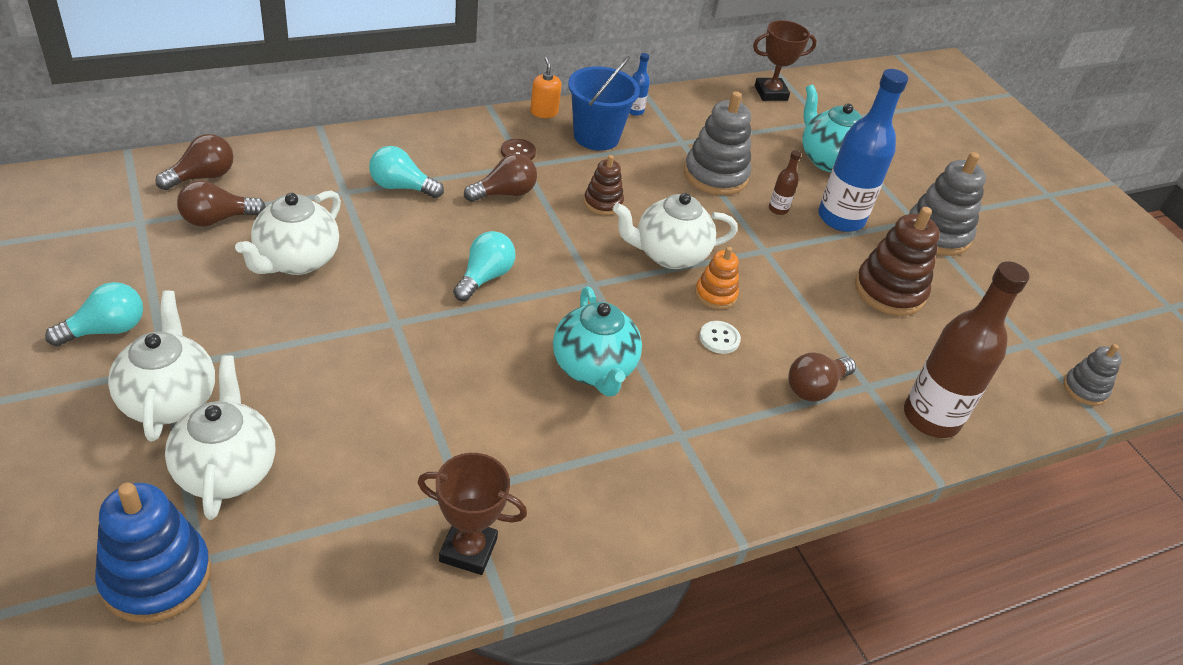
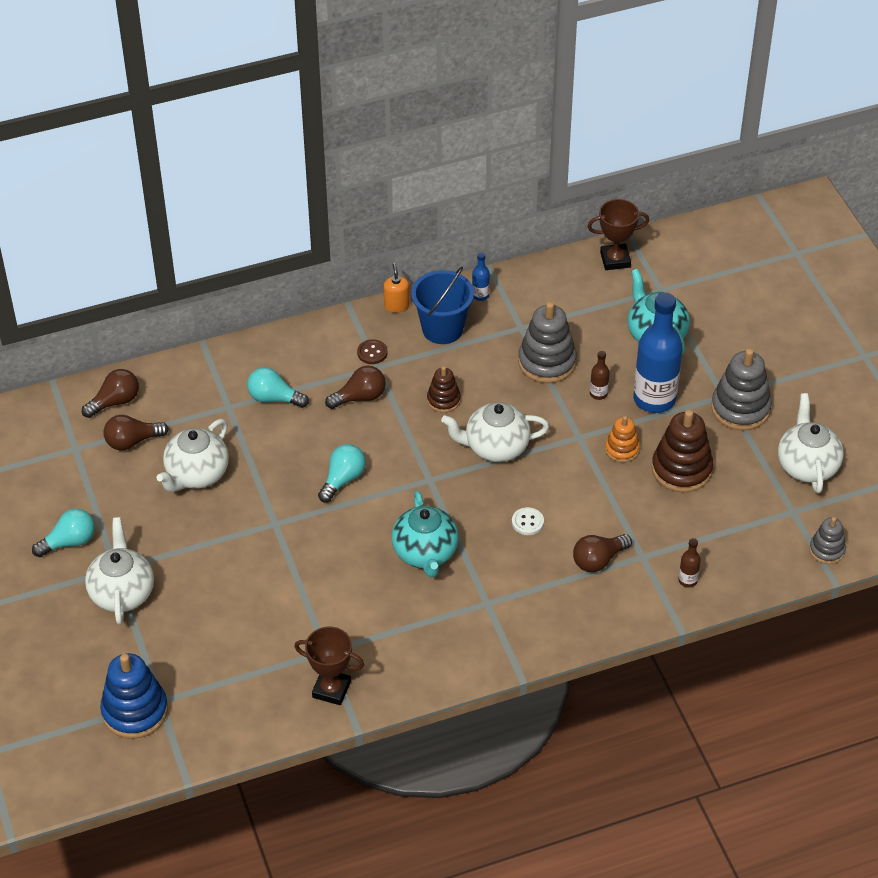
camera: 10 degrees right, 5 degrees up
white teapot [165,355,275,520] -> white teapot moved to [778,393,844,493]
orange stacking toy [695,247,739,309] -> orange stacking toy moved to [605,416,640,463]
brown bottle [904,261,1029,438] -> brown bottle [679,538,701,588], size x0.42

